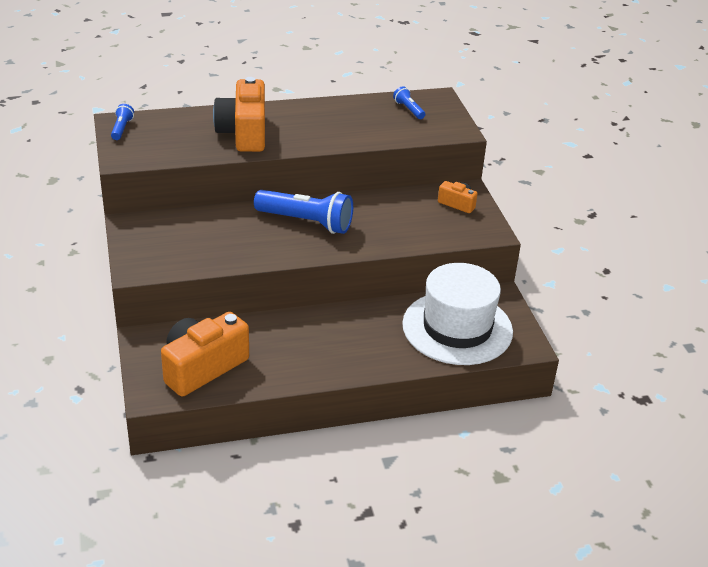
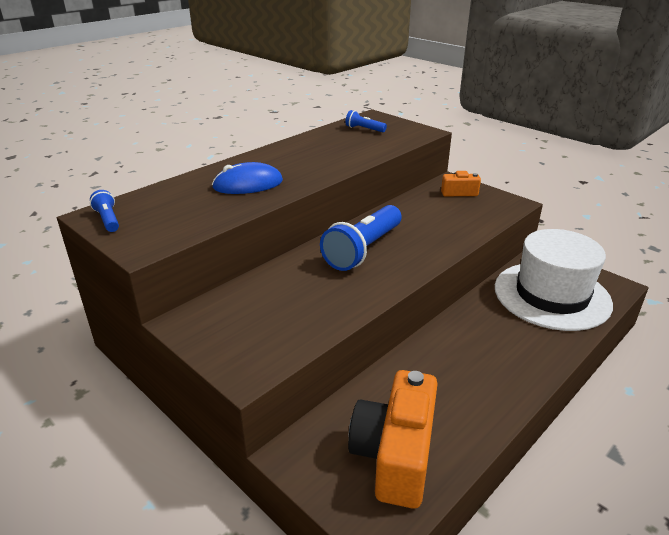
camera: 30 degrees left, 5 degrees down
orange camera [213,77,265,152] -> blue mouse [212,162,283,194]
blue flashlight [254,190,353,234] -> blue flashlight turned 135 degrees clockwise [320,205,401,271]

